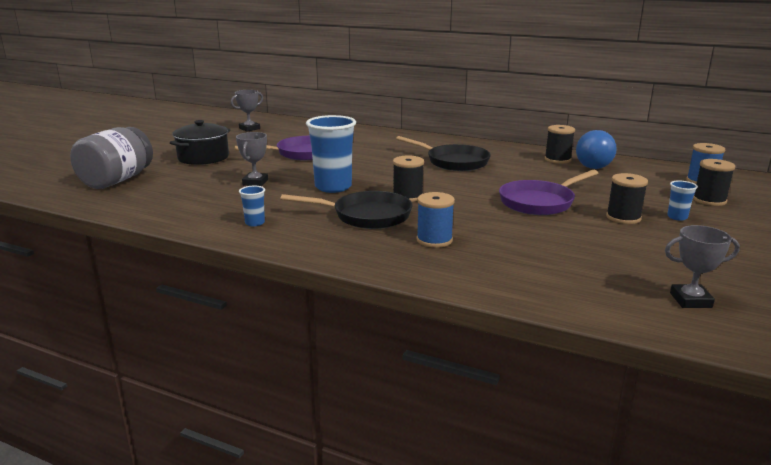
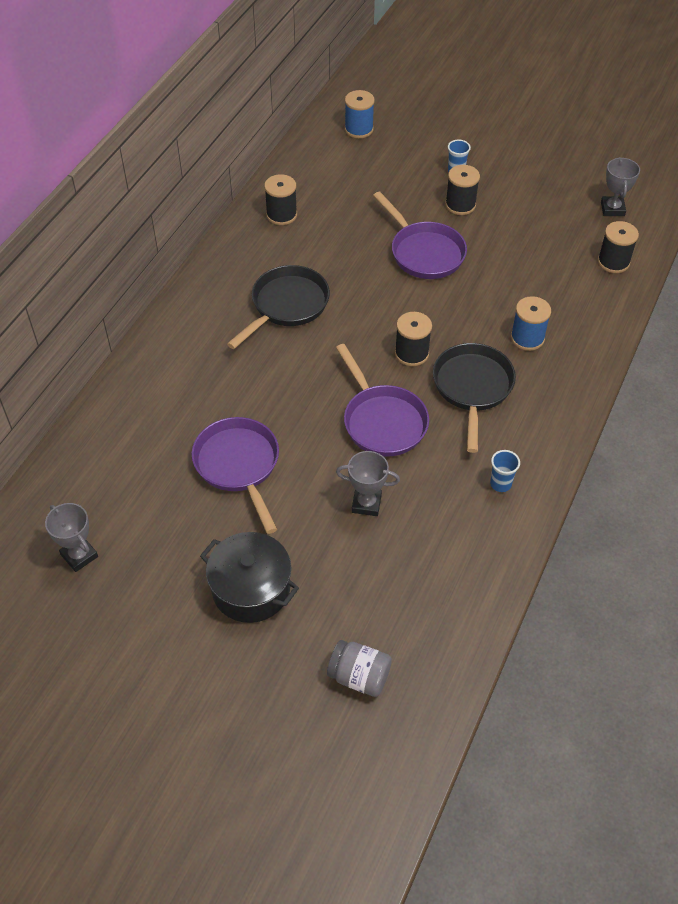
camera: 90 degrees left, 30 degrees up
grey jar [70,127,153,189] -> grey jar [327,640,392,697], size x0.58
blue cup [306,115,356,193] -> purple pan [336,344,429,456]
blue light bulb [576,130,617,169] -> none
black spool [693,159,735,206] -> black spool moved to [598,221,639,273]

